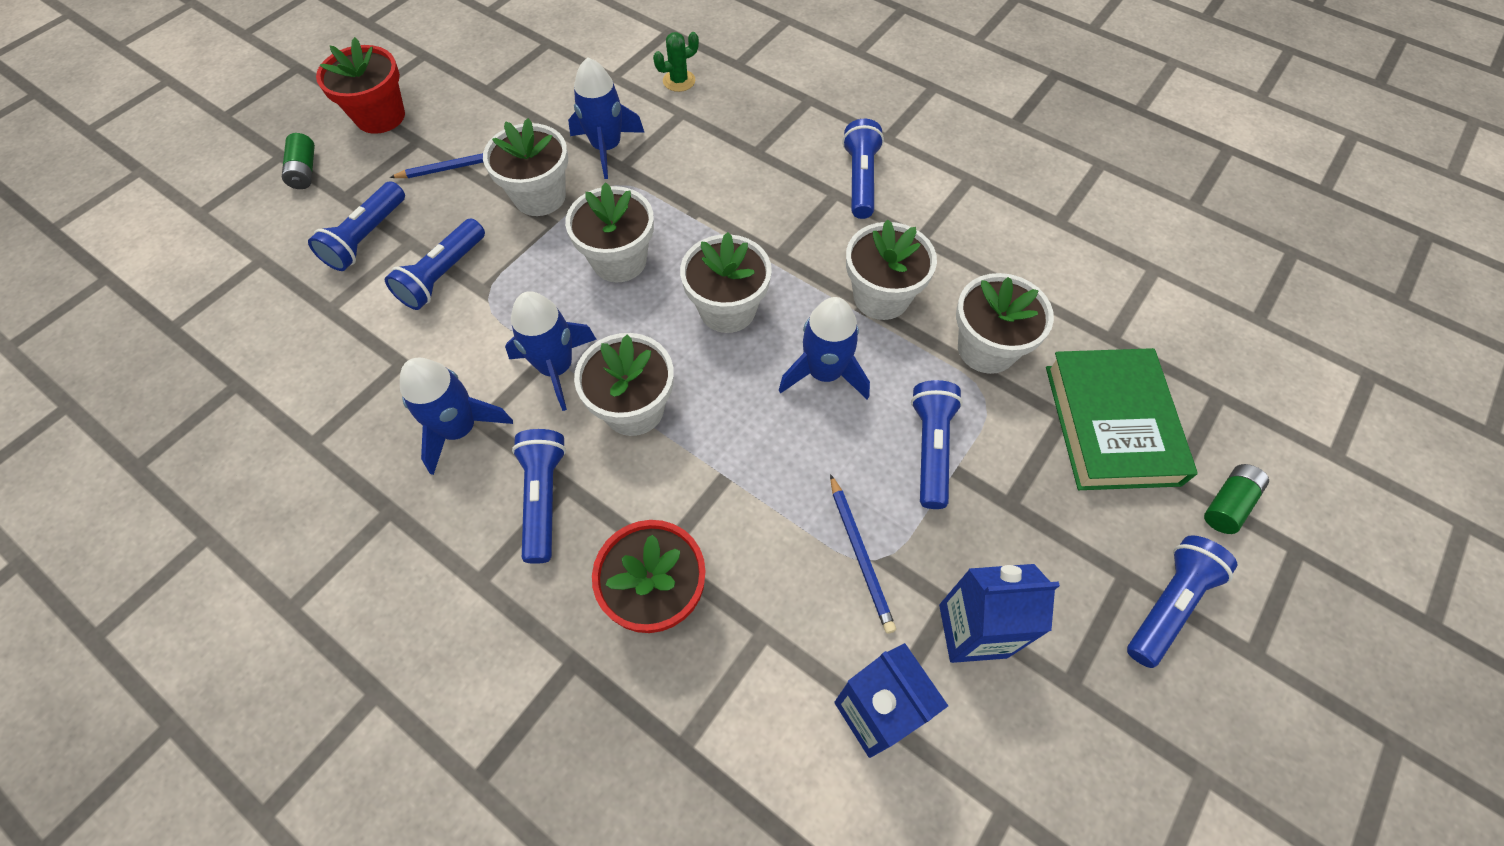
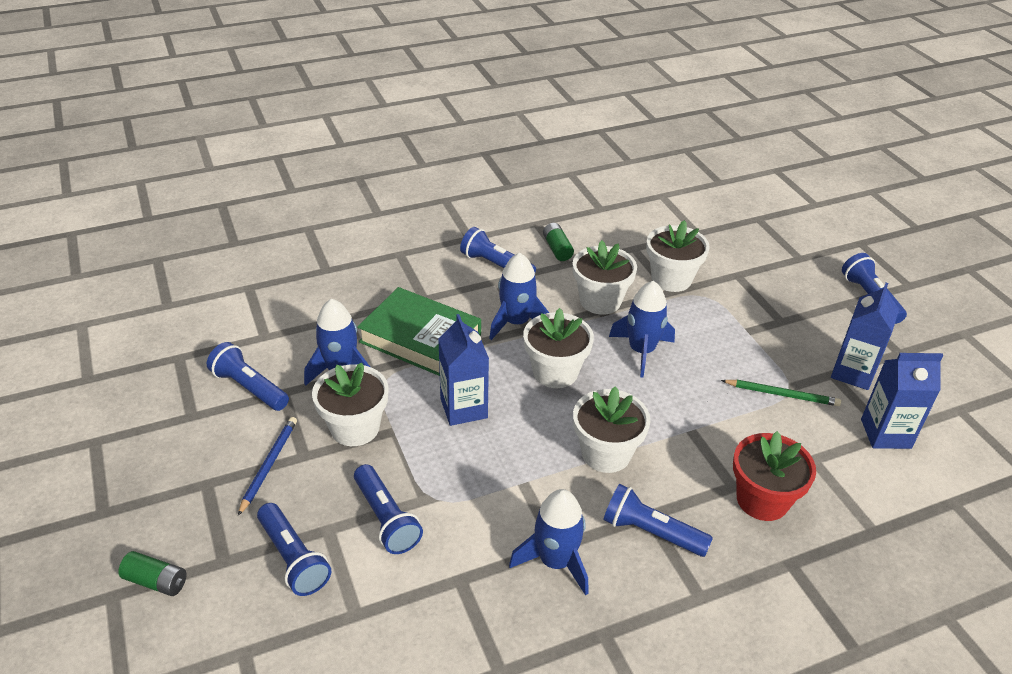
camera: 60 degrees left, 20 degrees down
red flower pot [316,37,405,134] -> none
blue rocket [505,291,597,411] -> blue rocket moved to [489,252,549,340]
white flower pot [565,182,654,282] -> blue carton [438,314,489,426]
green cactus [653,32,699,92] -> none
blue pencil [830,474,896,634] -> green pencil [721,380,841,406]
blue flashlight [911,380,963,509] -> blue flashlight moved to [207,342,289,411]
green book [1046,348,1198,490] -> green book moved to [357,287,481,376]
green battery [1204,464,1269,534] -> green battery moved to [543,223,574,261]

